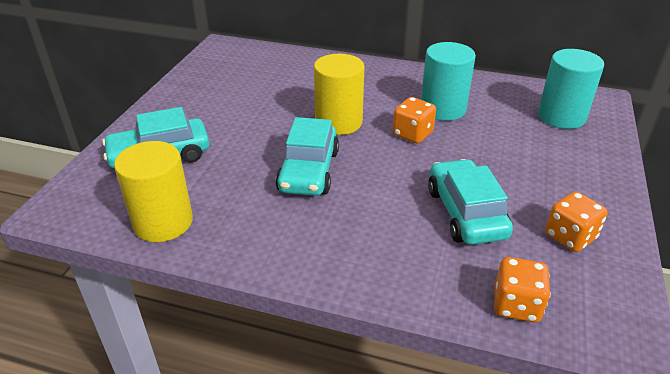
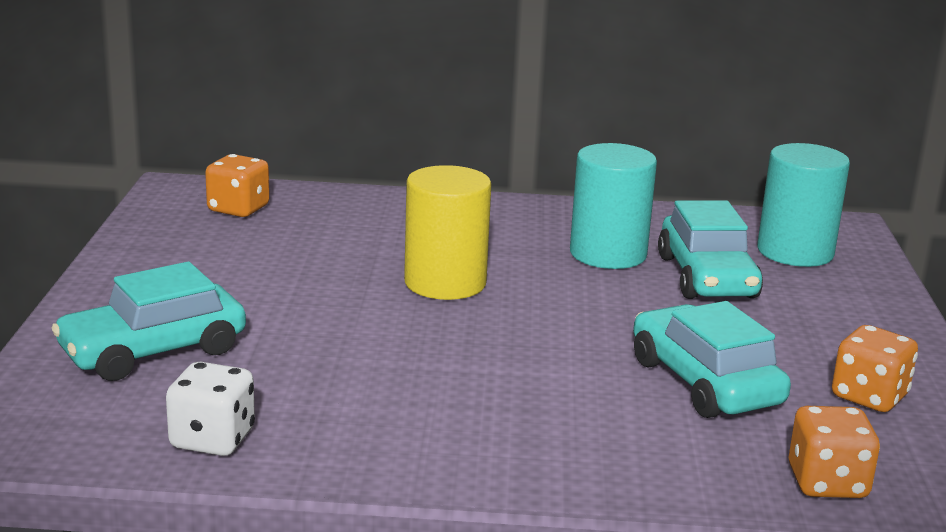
camera: 15 degrees left, 15 degrees down
yellow cylinder [114,141,193,242] -> white dice [166,362,255,456]
turquoise car [276,117,339,196] -> turquoise car moved to [658,201,763,299]
orange dice [393,97,436,143] -> orange dice moved to [205,154,270,217]

